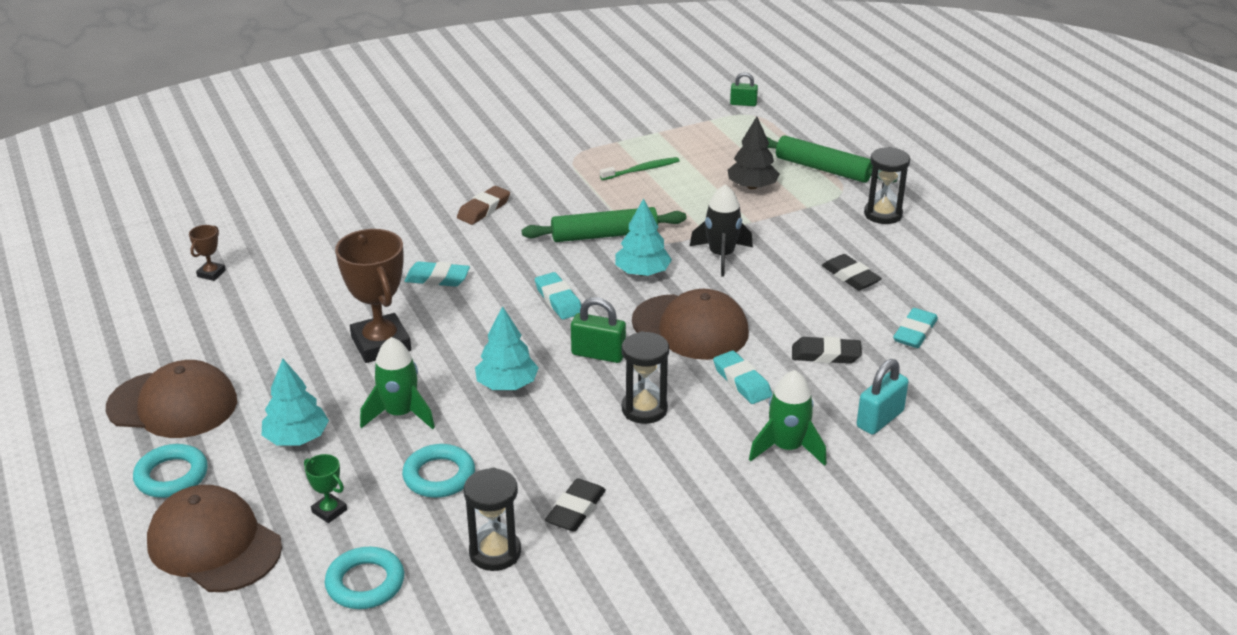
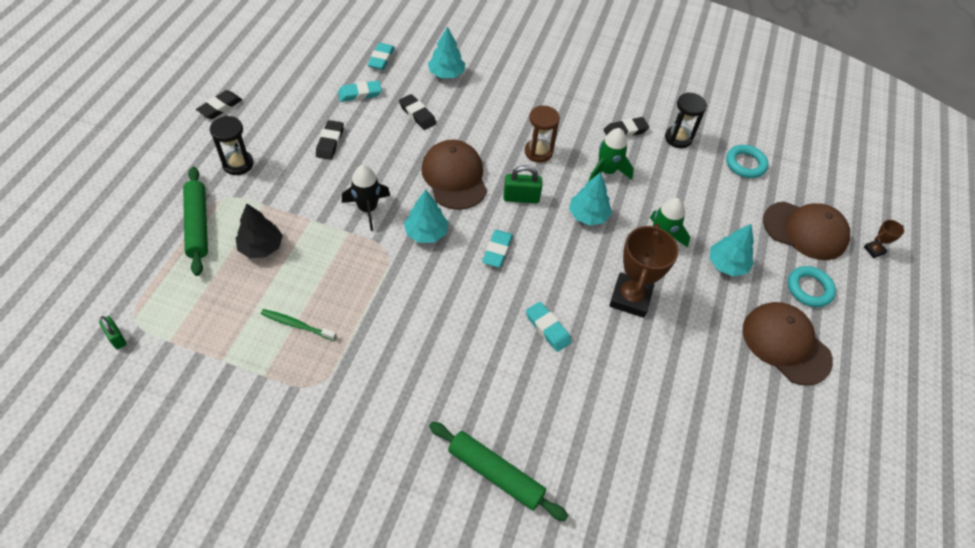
camera: 140 degrees left, 20 degrees up
brown cap [147,485,282,592] -> brown cap turned 60 degrees counterclockwise [763,201,850,260]
brown trophy [189,225,226,281] -> brown trophy moved to [864,220,904,258]
green trophy [304,454,347,523] -> none
turquoise ring [402,444,475,498] -> none
brown eraser [457,186,510,225] -> none
green rolling pin [522,207,686,242] -> green rolling pin moved to [429,422,568,521]
green padlock [571,297,626,363] -> green padlock turned 60 degrees counterclockwise [503,165,542,203]
black hourglass [622,331,669,424] -> brown hourglass [525,106,560,163]
turquoise eraser [713,351,772,404] -> turquoise eraser moved to [367,43,395,70]
green rocket [749,370,826,466] -> green rocket moved to [588,128,634,182]
turquoise padlock [857,359,909,435] -> turquoise tree [428,27,465,78]
none -> black eraser [196,90,242,119]

